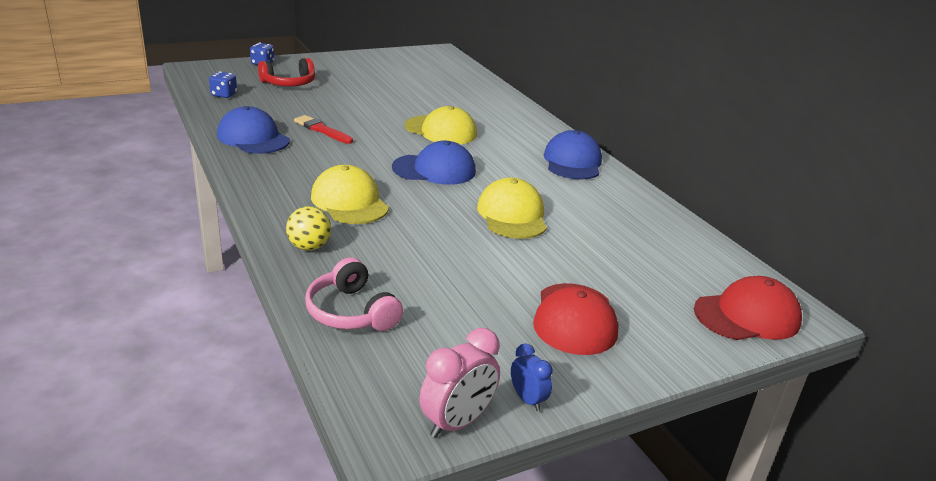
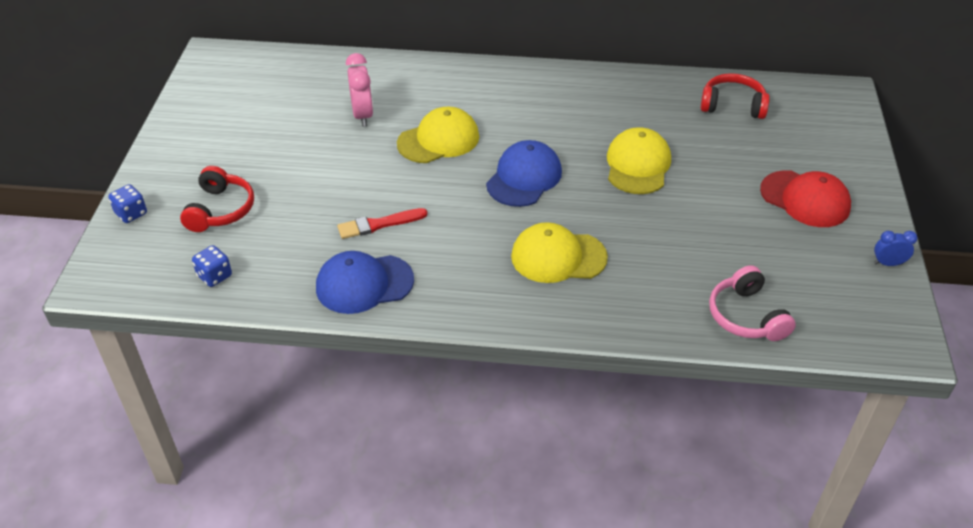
camera: 55 degrees left, 15 degrees up
yellow ball [286,206,331,251] -> none
pink headphones [305,257,403,331] -> pink headphones turned 75 degrees clockwise [709,265,796,341]
pink clock [419,328,500,438] -> pink clock moved to [346,53,373,127]
yellow cap [477,178,547,239] -> yellow cap turned 75 degrees clockwise [607,127,671,194]
blue cap [544,130,602,180] -> none
red cap [694,276,802,340] -> none
none -> red headphones [700,73,770,119]

